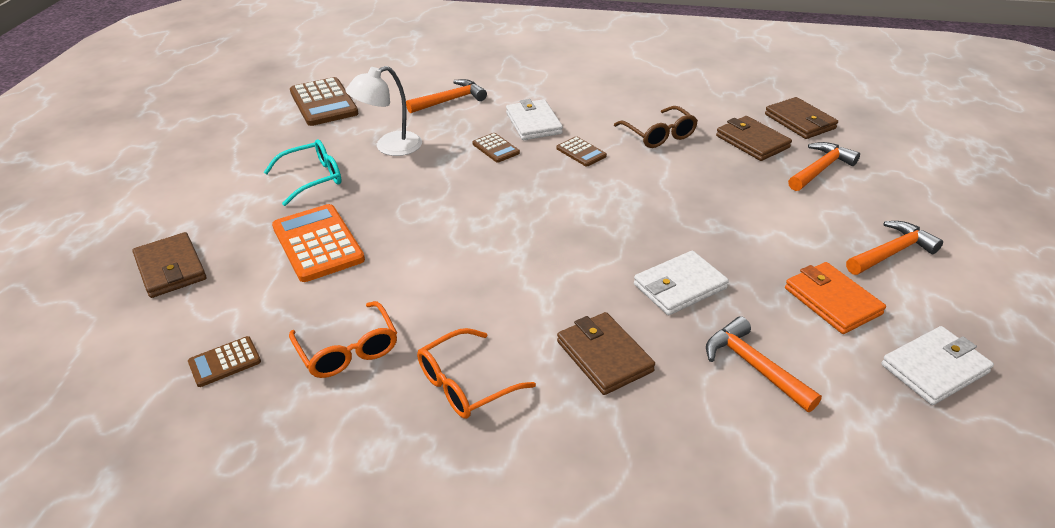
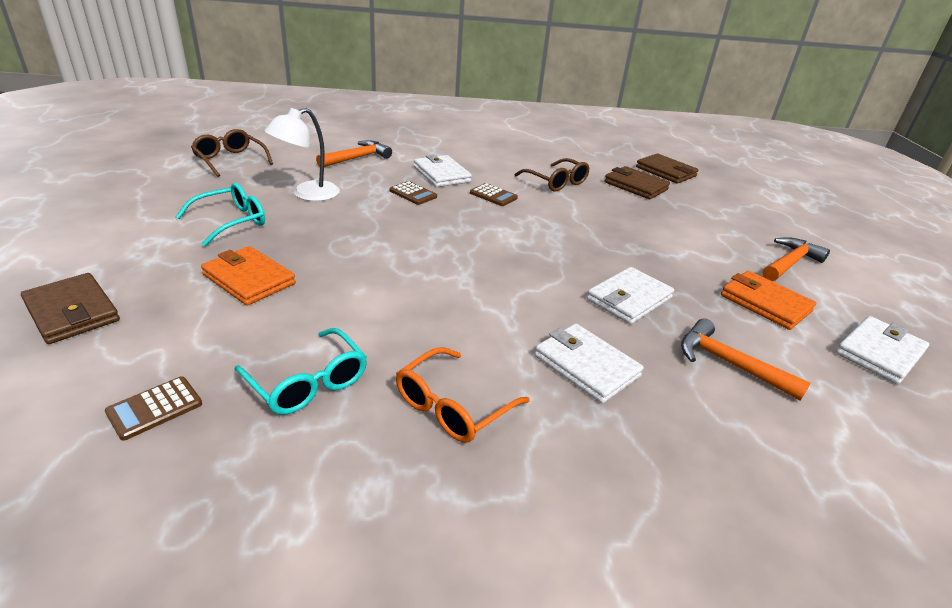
camera: 15 degrees left, 5 degrees down
orange calculator [272,204,365,282] -> orange wallet [201,246,296,305]
orange glasses [289,301,397,378] -> turquoise glasses [234,328,367,415]
brown calculator [290,77,359,126] -> brown glasses [191,129,273,177]
brown wallet [557,312,655,395] -> white wallet [535,324,644,404]
orange hammer [788,142,860,191] -> none

